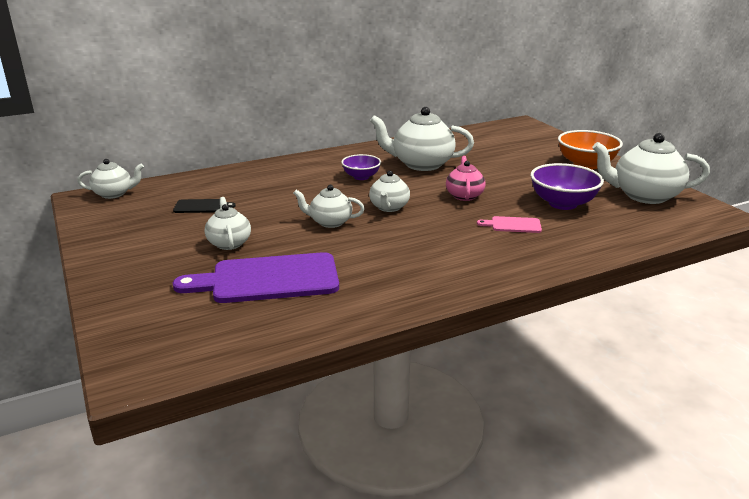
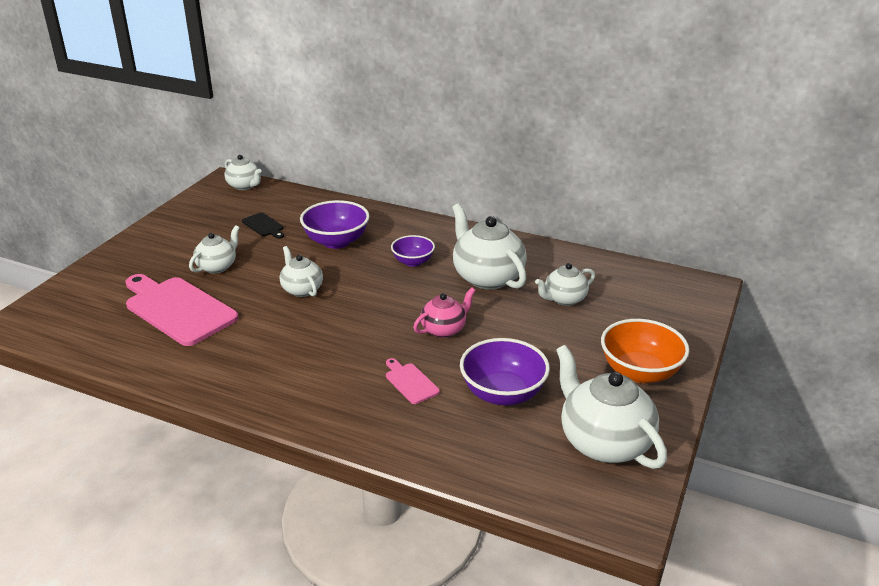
camera: 50 degrees right, 5 degrees up
purple cutting board [173,252,339,303] -> pink cutting board [126,274,239,346]
white teapot [369,171,410,212] -> white teapot moved to [535,263,595,306]
none -> purple bowl [300,200,369,249]

